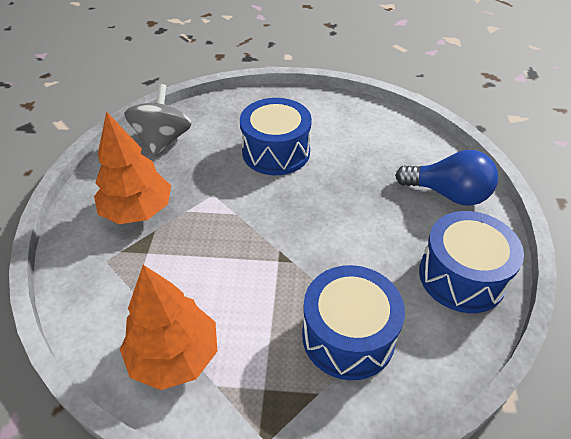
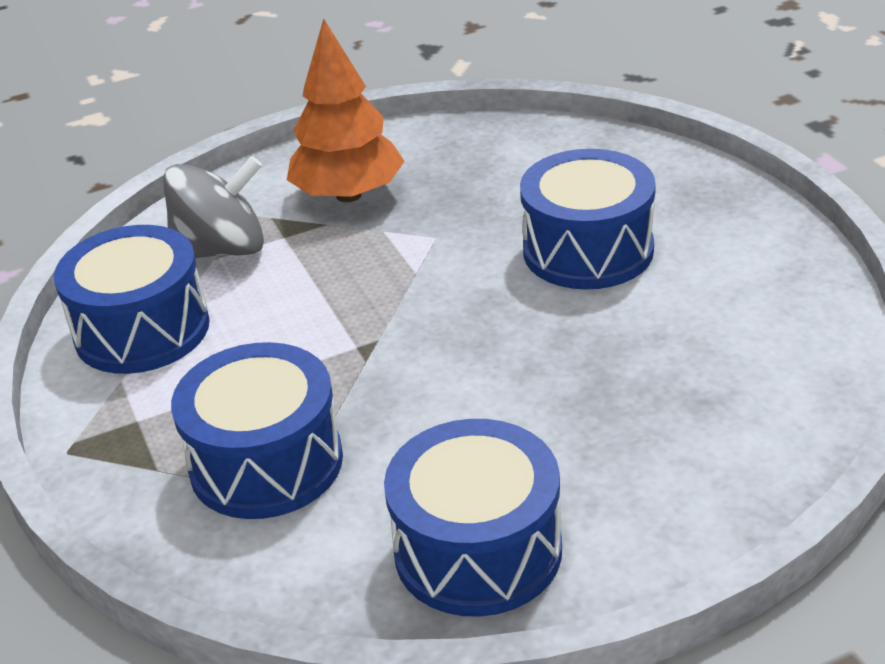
camera: 65 degrees right, 10 degrees down
orange tree [120,265,217,390] -> blue drum [54,225,210,374]
grey spinning top [124,84,192,157] -> grey spinning top moved to [163,156,264,258]
blue light bulb [395,150,498,206] -> none

